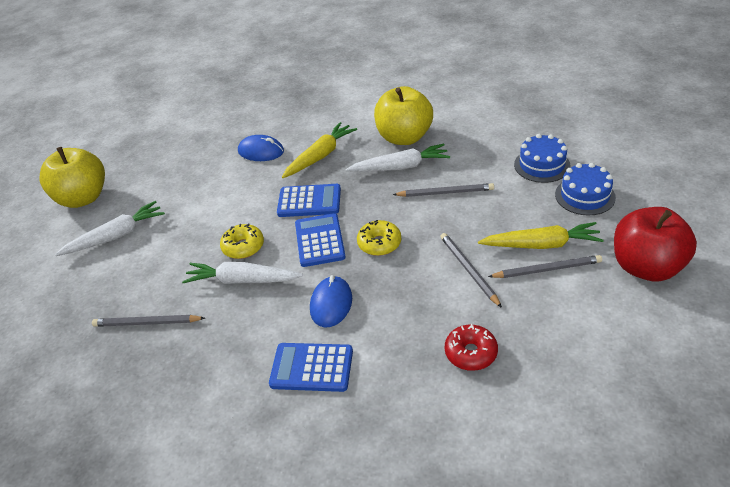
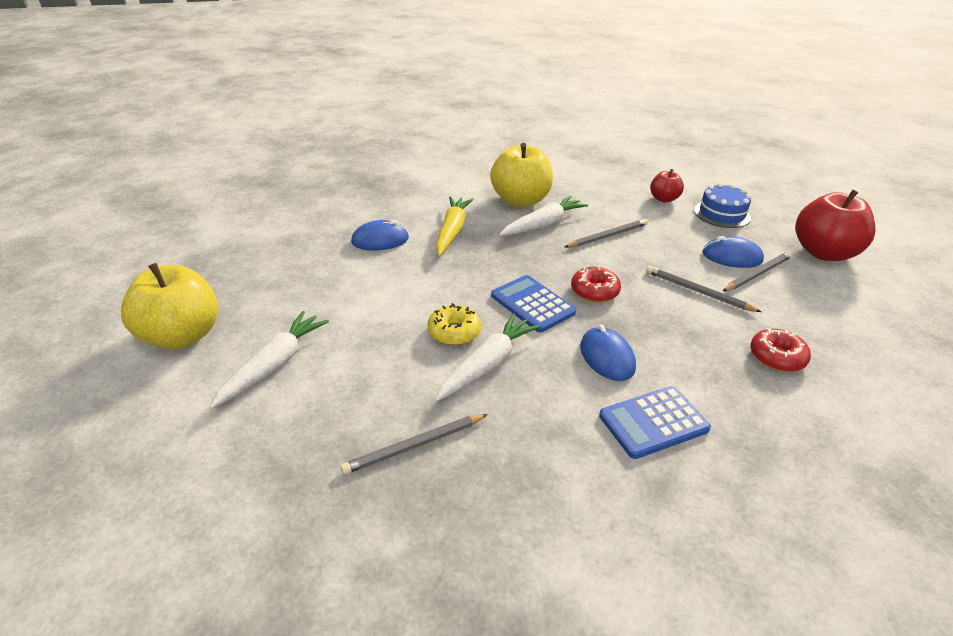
camera: 35 degrees left, 5 degrees down
white carrot [182,262,303,284] -> white carrot turned 150 degrees clockwise [435,313,540,402]
blue calculator [277,184,341,217] -> none
yellow donut [357,220,401,256] -> red donut [571,267,621,303]
yellow carrot [478,222,604,249] -> blue mouse [702,236,764,268]
blue cake [514,134,571,183] -> red apple [650,169,684,202]

